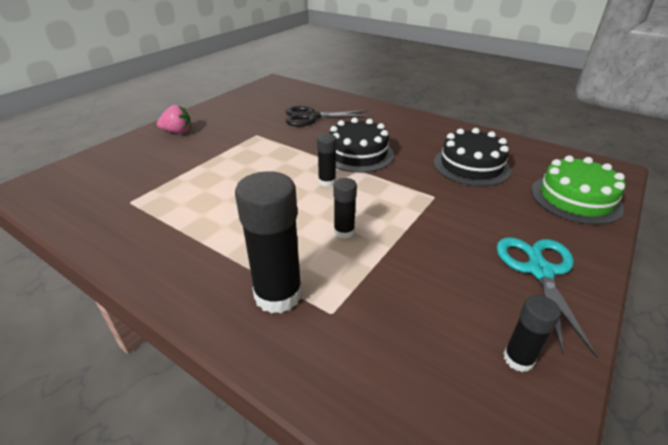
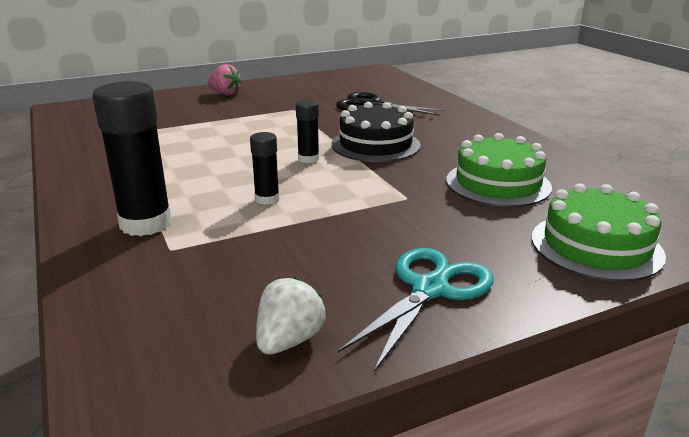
camera: 30 degrees right, 10 degrees down
black cake [434,128,511,186] -> green cake [446,133,552,207]
black glue stick [503,295,561,372] -> white strawberry [256,277,326,355]

